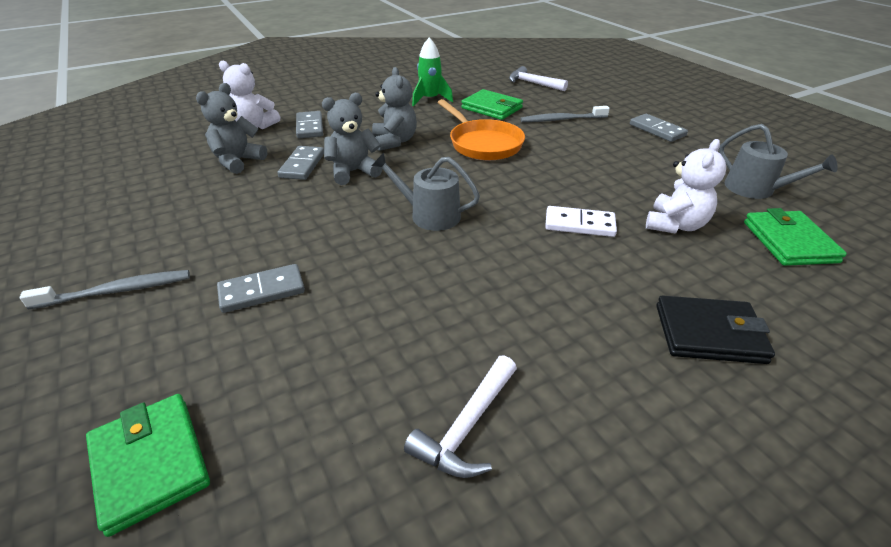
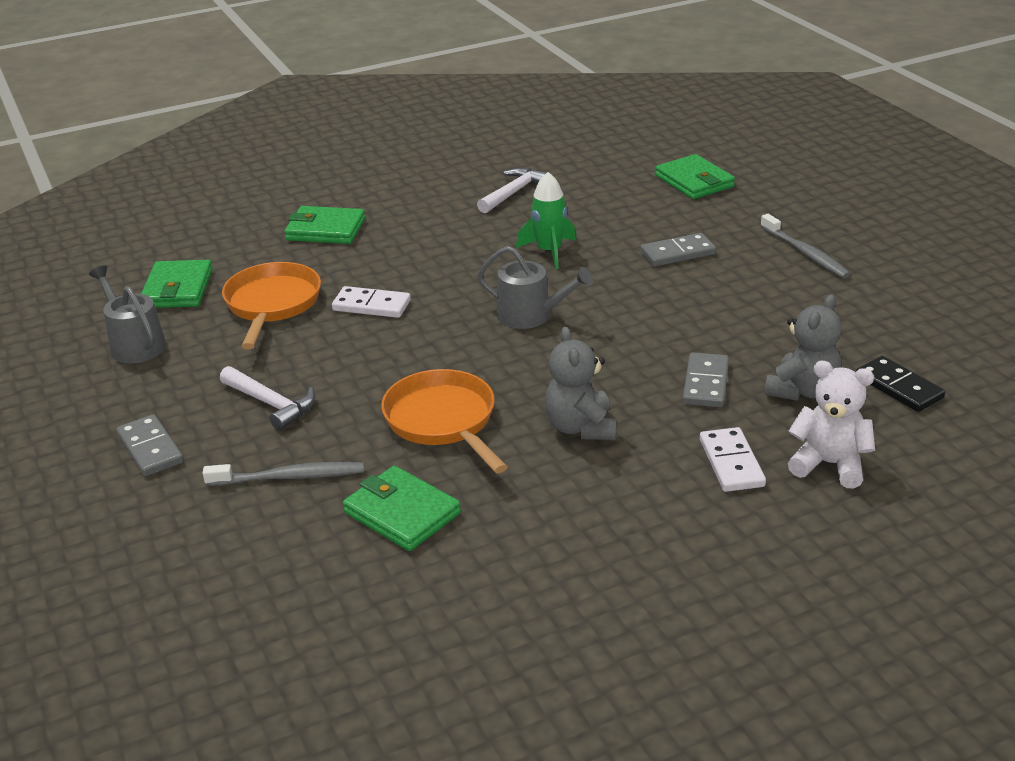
camera: 175 degrees left, 5 degrees down
grey toothbrush [20,270,190,309] -> grey toothbrush turned 105 degrees counterclockwise [761,214,850,278]
grey domino [296,111,323,138] -> white domino [700,427,766,492]
grey teddy bear [322,93,382,185] -> none
green rocket [412,37,453,106] -> green rocket moved to [516,172,576,269]
white hammer [509,66,568,91] -> white hammer moved to [220,366,315,431]
white teddy bear [646,139,726,233] -> orange pan [222,262,321,349]
black wallet [656,295,775,364] -> green wallet [284,206,365,244]
none -> black domino [856,356,945,412]

